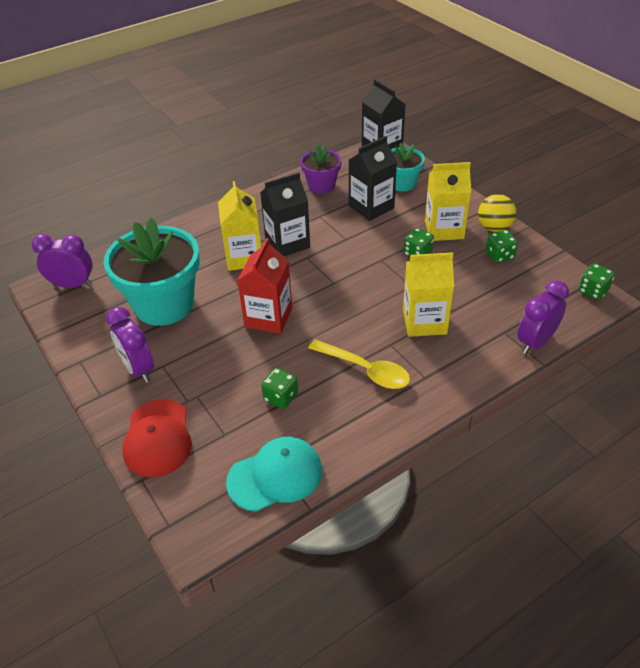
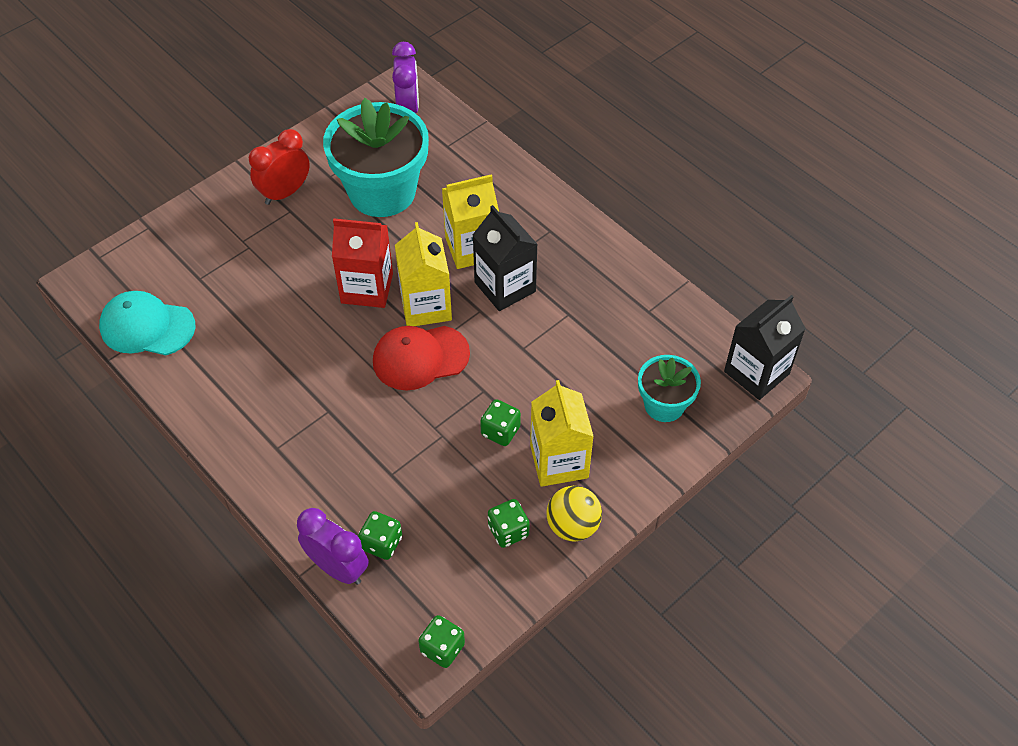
camera: 80 degrees right, 10 degrees up
purple clock [106,307,154,383] -> red clock [249,129,310,205]
red cap [122,399,192,477] -> red cap moved to [373,326,470,390]
turquoise cap [226,437,322,512] -> turquoise cap turned 135 degrees clockwise [99,291,196,355]
green dice [261,368,298,409] -> green dice moved to [358,511,402,560]
purple flower pot [300,145,341,194] -> none
yellow spoon [308,339,410,389] -> none
black carton [349,136,397,221] -> none
yellow carton [403,252,454,337] -> yellow carton moved to [395,222,452,326]

